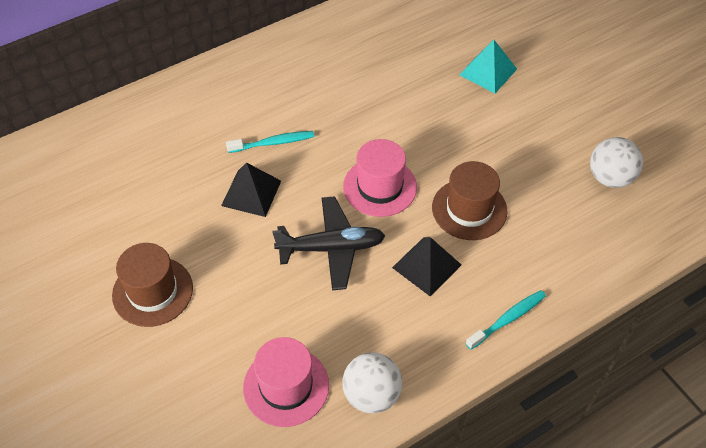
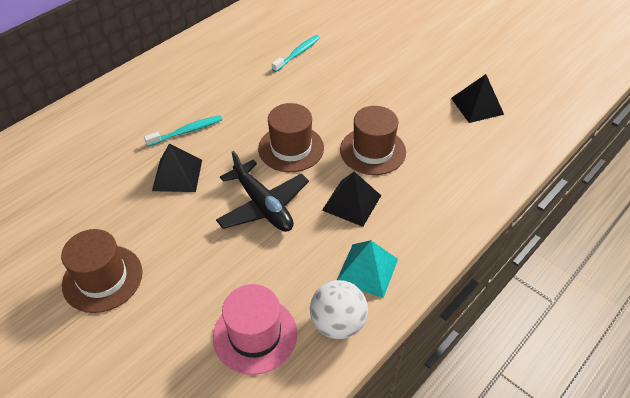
camera: 15 degrees left, 5 degrees down
black plane [272,196,385,290] -> black plane turned 75 degrees clockwise [216,151,309,232]
pink hat [343,139,417,217] -> brown hat [258,103,324,172]
turquoise pyramid [459,40,517,93] -> turquoise pyramid moved to [337,240,398,298]
turquoise toothbrush [465,290,546,350] -> turquoise toothbrush moved to [272,35,320,72]
white ball [590,137,643,188] -> black pyramid [451,74,504,123]

